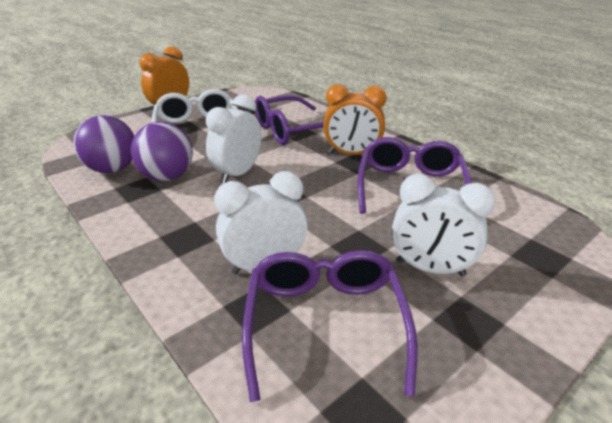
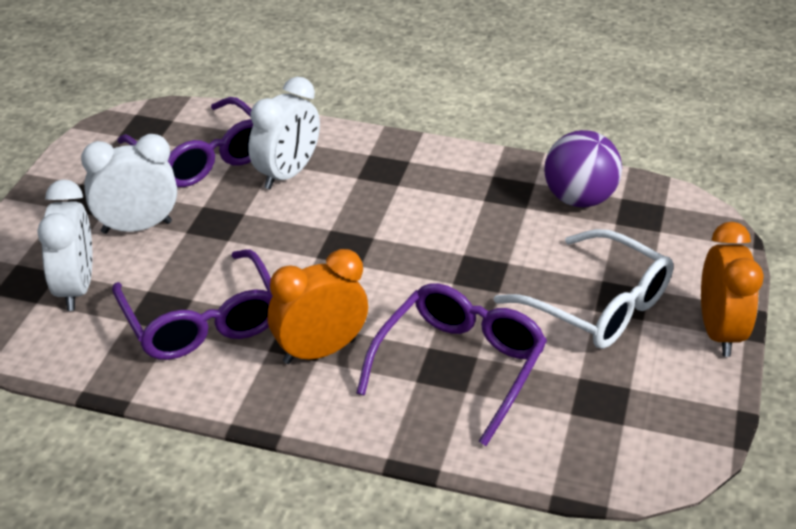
camera: 145 degrees right, 5 degrees up
purple ball [131,122,193,181] -> none
white clock [206,94,262,184] -> white clock moved to [37,179,92,311]

